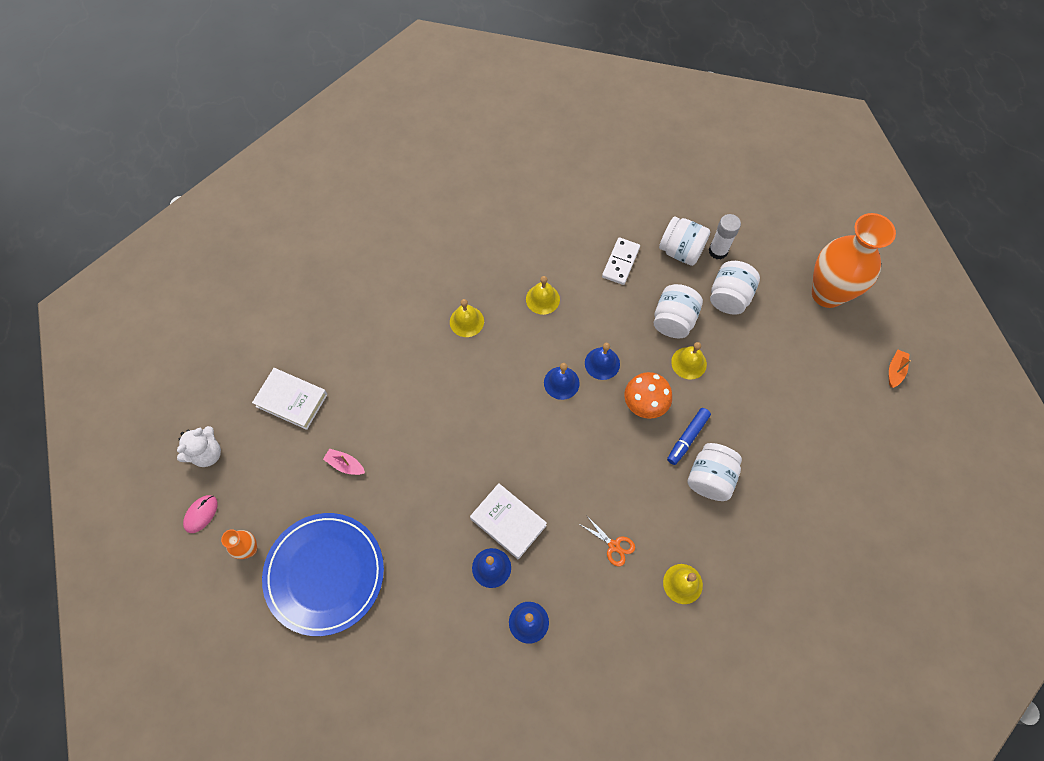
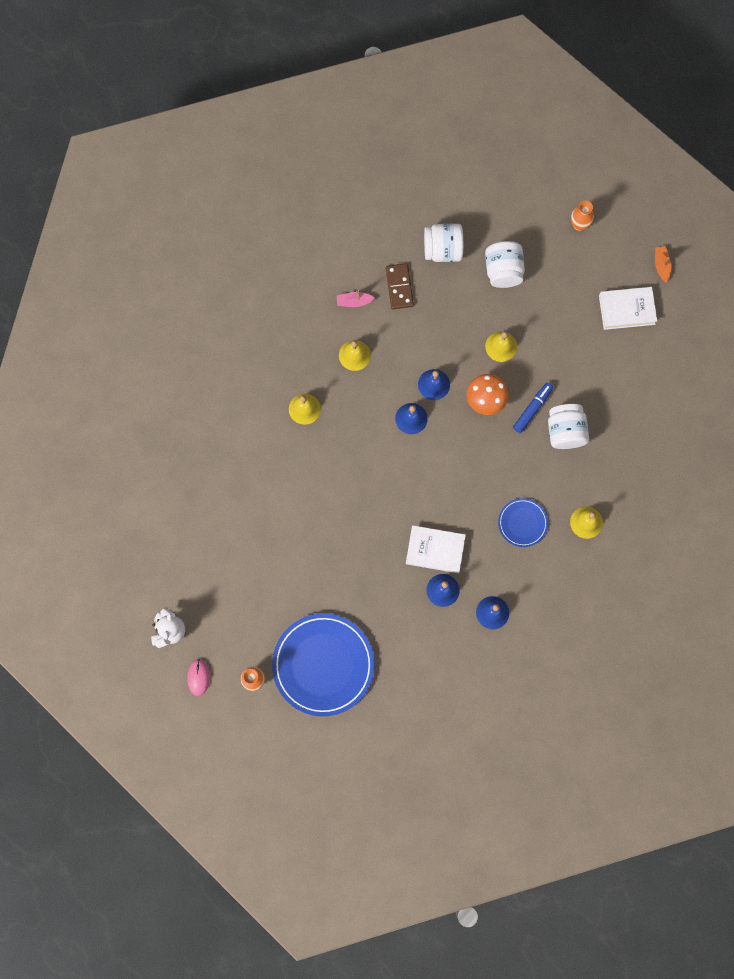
camera: 30 degrees left, 10 degrees up
white book [252,368,328,430] -> white book moved to [599,287,657,330]
pink boat [323,448,365,475] -> pink boat moved to [337,290,375,307]
orange scissors [579,515,635,566] -> blue plate [498,498,548,547]
white domino [602,237,640,285] -> brown domino [386,263,414,309]
white jar [654,284,703,339] -> none
blue marker [667,408,711,465] -> blue marker turned 150 degrees counterclockwise [513,383,553,433]
white glue stick [709,214,741,259] -> none
orange vase [812,213,896,308] -> orange vase [571,201,594,231], size x0.43

